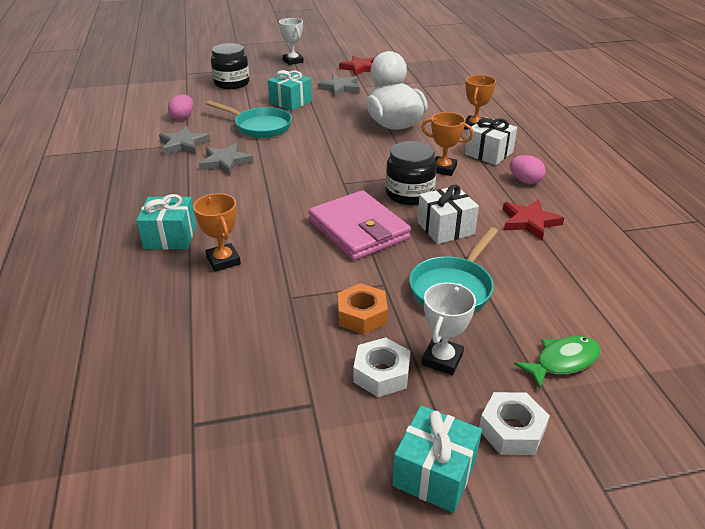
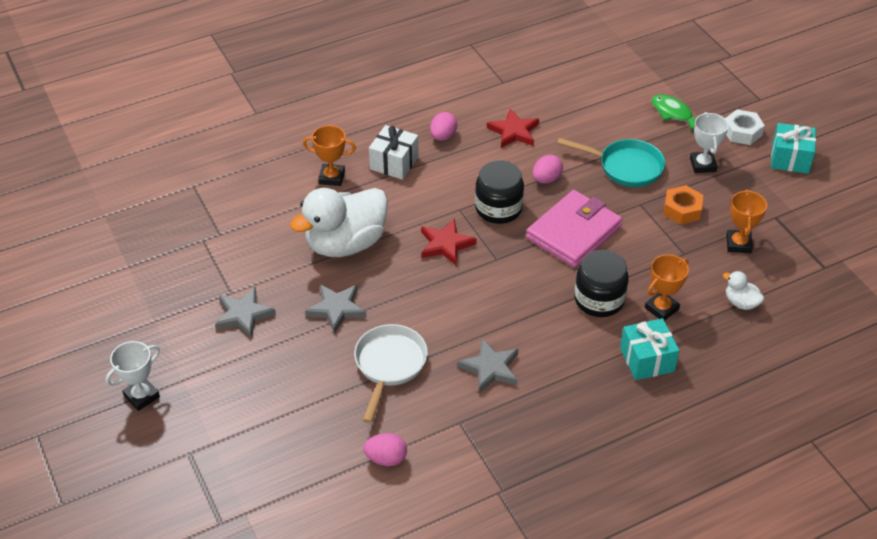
camera: 105 degrees left, 10 degrees up
grey star [159,126,211,155] -> grey star moved to [305,284,367,334]
turquoise pan [206,101,292,138] -> white pan [354,324,428,423]
black jar [211,43,250,89] -> black jar moved to [574,250,629,317]
turquoise gift [268,70,312,111] -> none
red star [339,56,375,76] -> red star moved to [421,219,477,265]
white nut [353,337,410,397] -> none
white gift [417,185,479,244] -> pink egg [533,155,563,184]
orange trophy [421,112,474,176] -> orange trophy moved to [726,189,767,253]
white trophy [422,282,476,375] -> white trophy turned 75 degrees clockwise [690,112,729,173]
none -> white duck [723,271,764,310]

